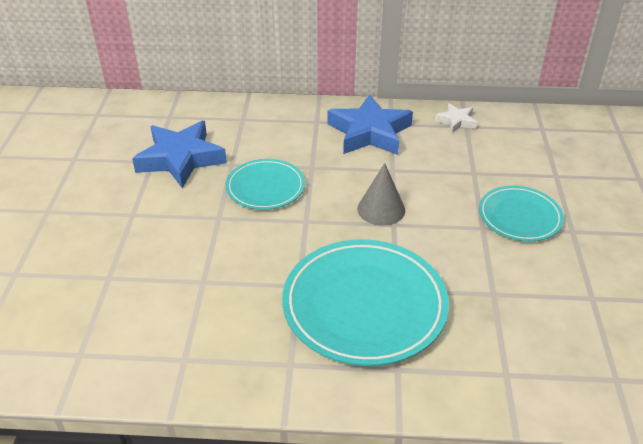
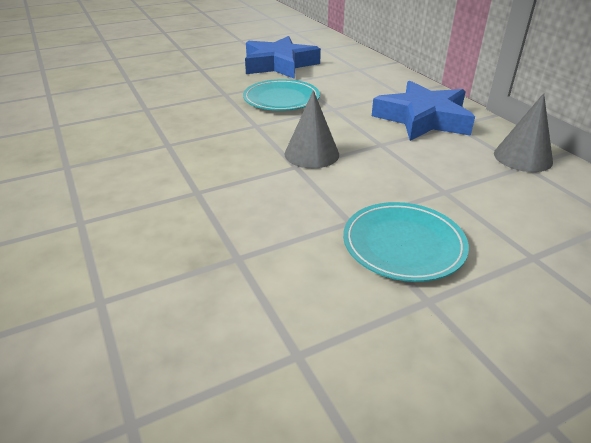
camera: 60 degrees right, 5 degrees down
turquoise plate [282,239,449,366] -> none
white star [435,103,477,133] -> grey cone [494,93,553,172]

